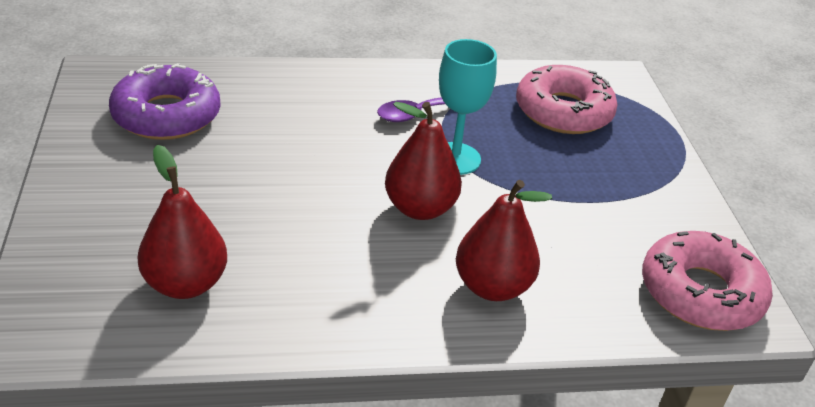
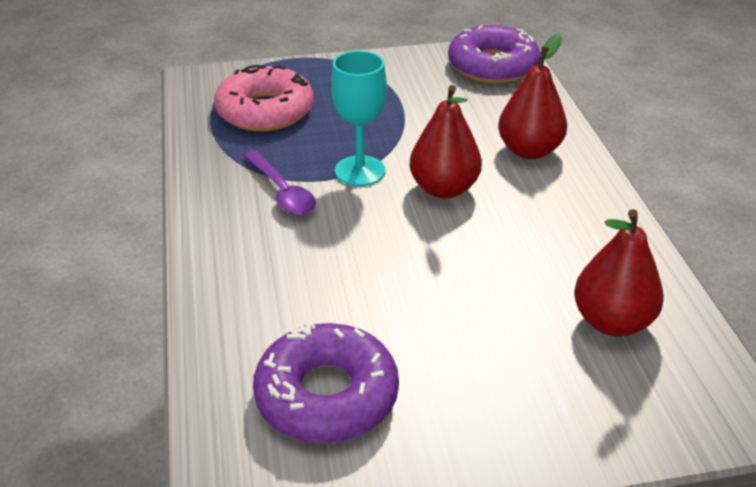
camera: 90 degrees left, 0 degrees up
pink donut [642,231,773,331] -> purple donut [448,25,540,84]

